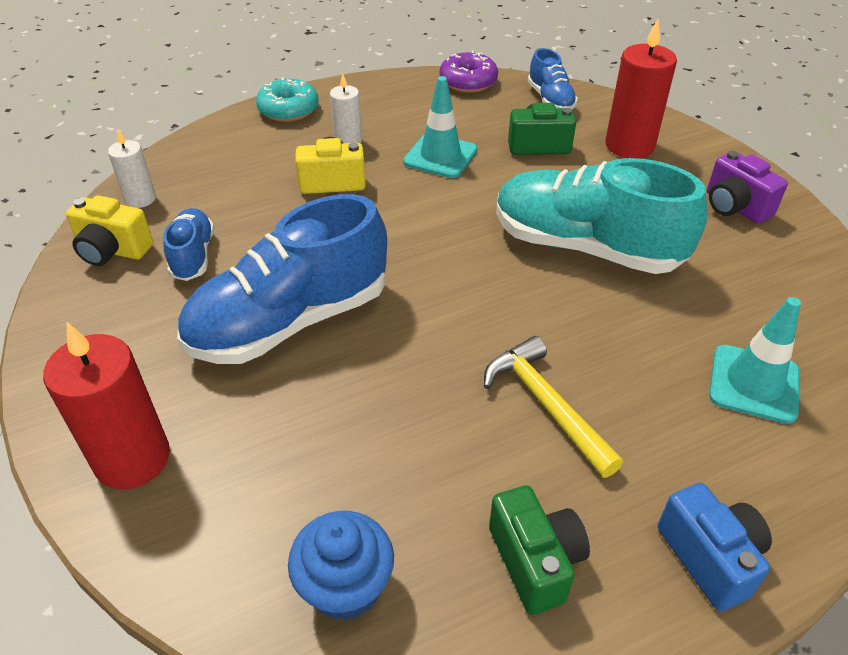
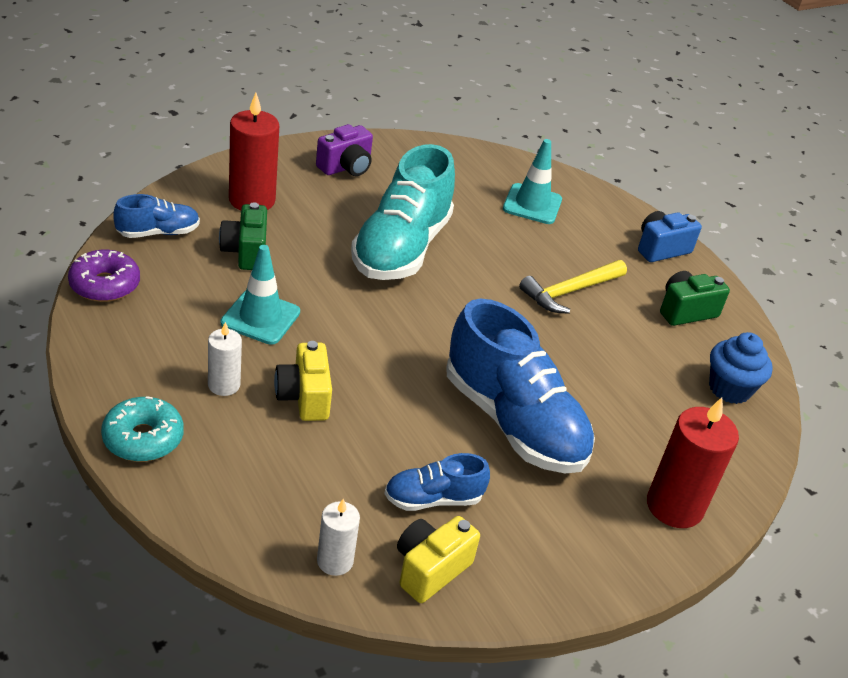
camera: 100 degrees left, 5 degrees down
yellow camera [66,195,153,266] -> yellow camera turned 150 degrees counterclockwise [397,516,480,603]

